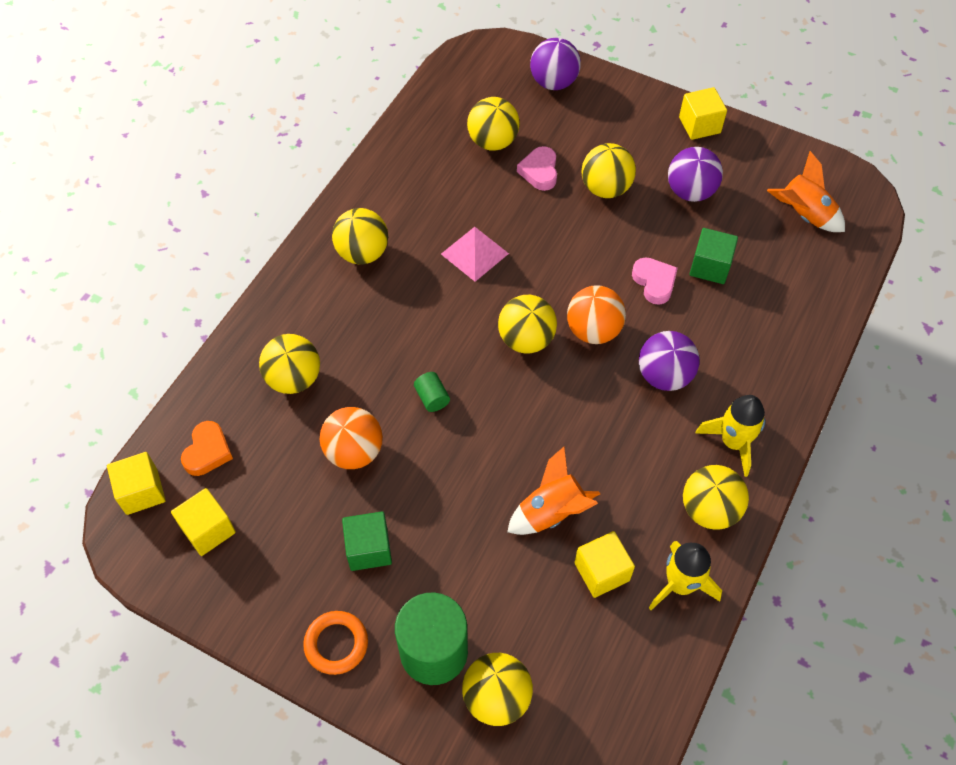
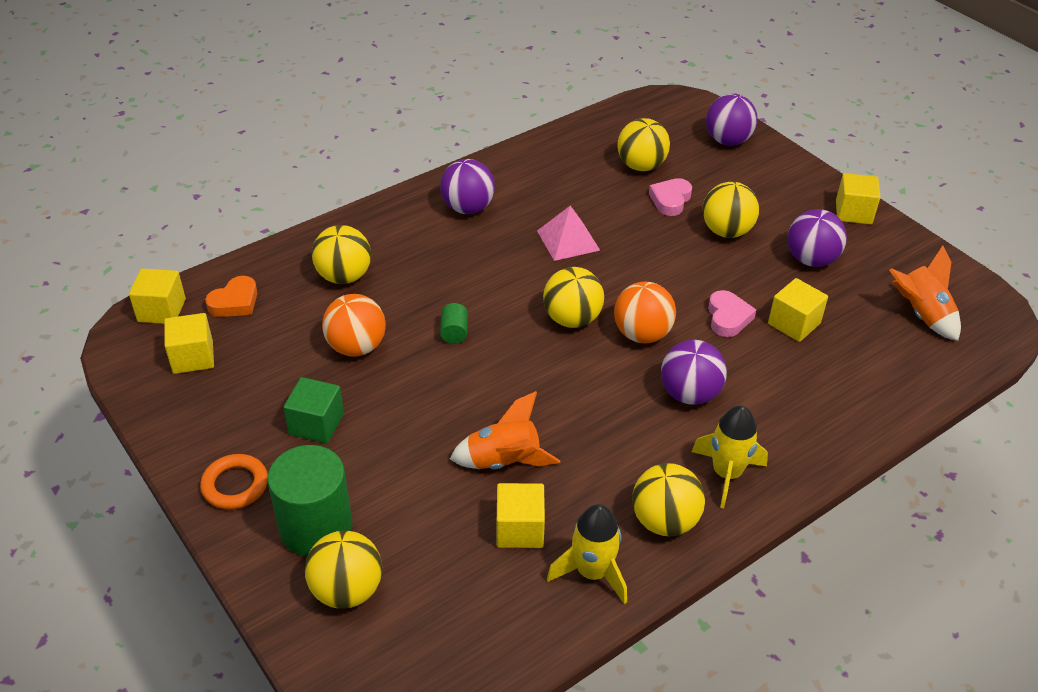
camera: 25 degrees right, 15 degrees down
yellow ball [332,208,388,265] -> purple ball [440,159,495,214]
green cube [690,228,738,284] -> yellow cube [768,278,828,342]

